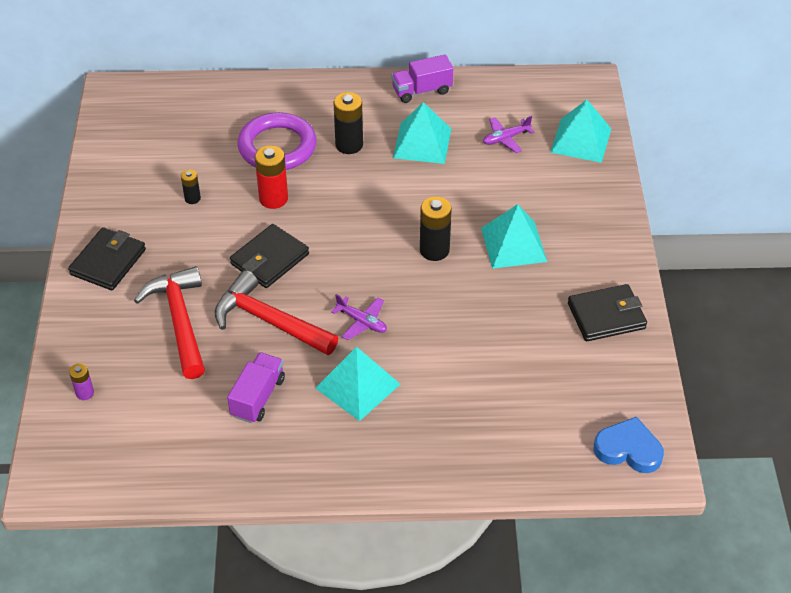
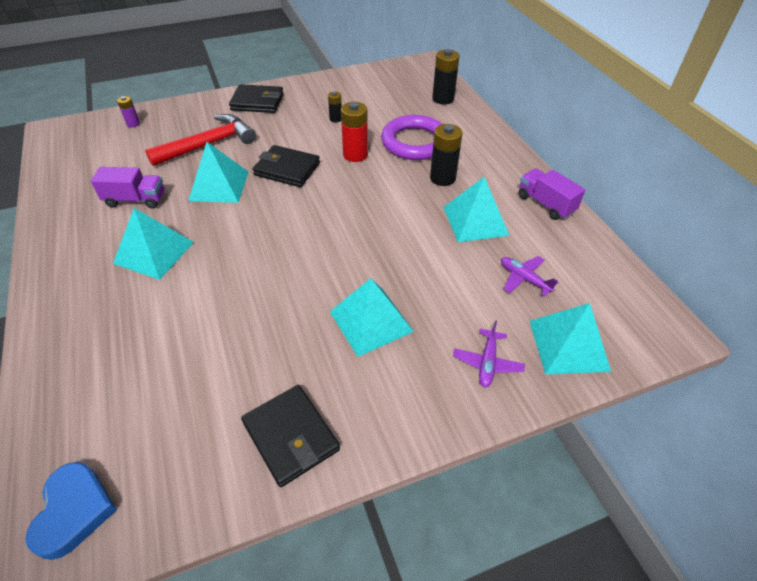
camera: 70 degrees right, 0 degrees up
red hammer [215,270,338,355] -> turquoise pyramid [188,142,248,203]
purple plane [331,294,387,340] -> purple plane moved to [453,320,525,388]
black battery [420,197,452,261] -> black battery moved to [432,49,460,105]

